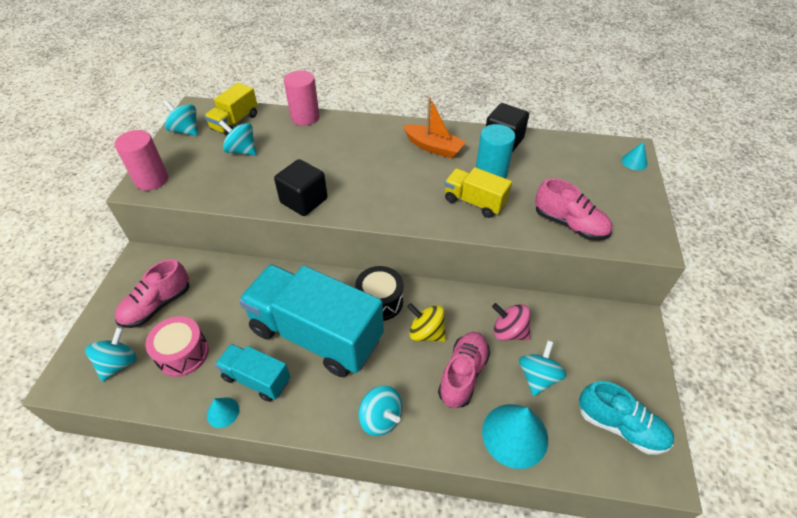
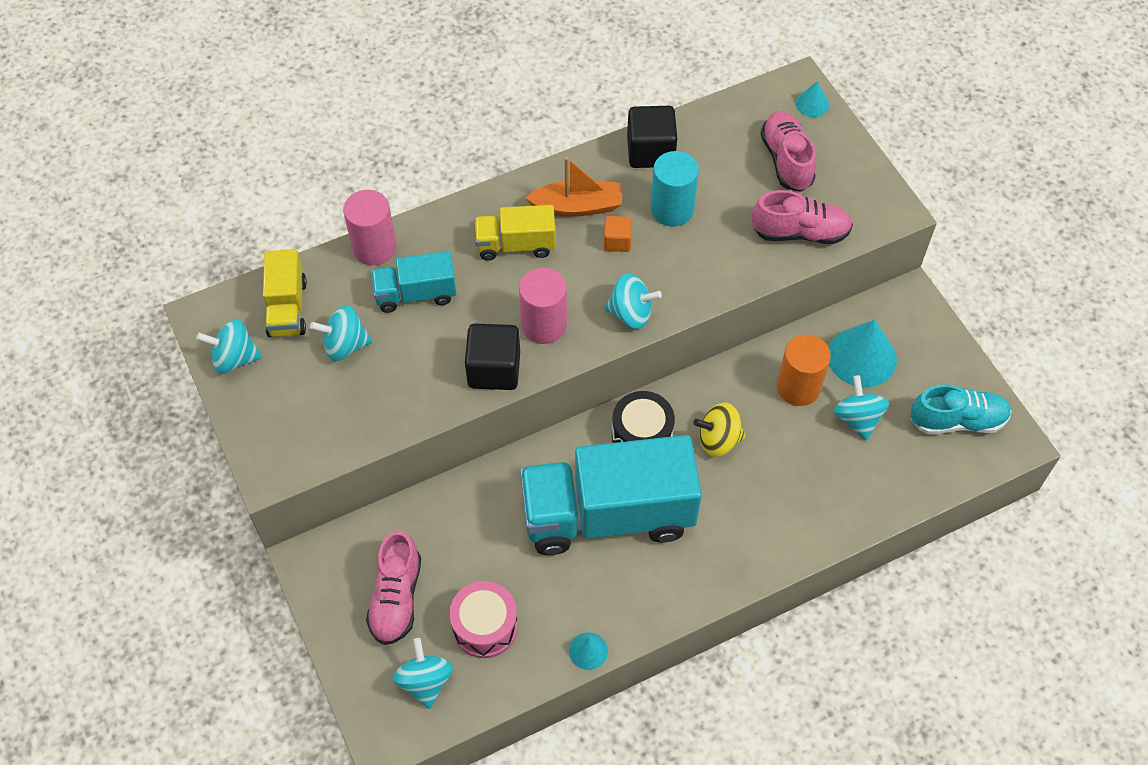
camera: 35 degrees left, 10 degrees up
pink cylinder [115,130,168,191] -> pink cylinder moved to [519,268,567,344]
turquoise truck [215,344,290,402] -> turquoise truck moved to [371,251,457,313]
turquoise spinning top [359,386,402,436] -> turquoise spinning top moved to [604,274,662,329]
pink shoe [438,332,490,408] -> pink shoe moved to [760,111,816,192]
yellow truck [444,167,512,218] -> yellow truck moved to [475,205,556,261]
turquoise cone [482,404,548,469] -> turquoise cone moved to [828,320,897,387]
pink spinning top [492,303,531,341] -> orange cylinder [777,335,831,406]
none -> orange cube [604,216,632,252]

